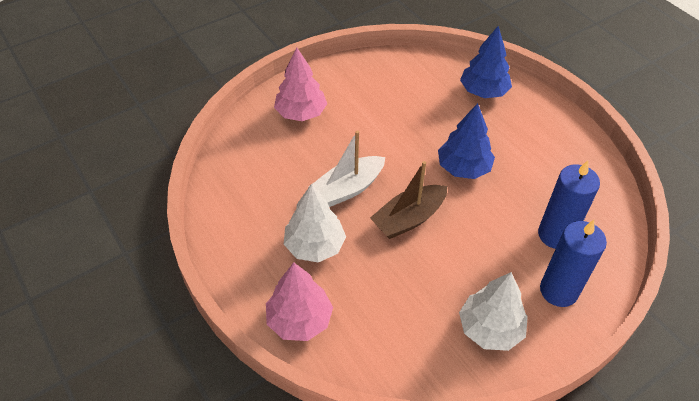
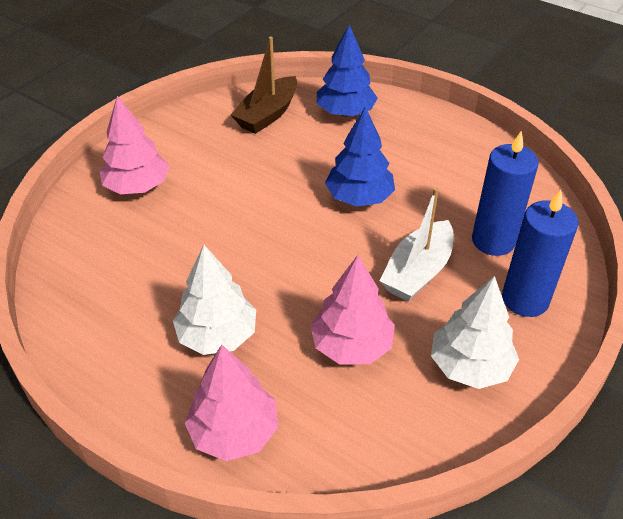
camera: 20 degrees left, 5 degrees down
white boat [312,130,385,207] -> white boat moved to [380,187,454,301]
brown boat [370,161,447,239] -> brown boat moved to [231,37,297,134]
none -> pink tree [310,255,395,364]

